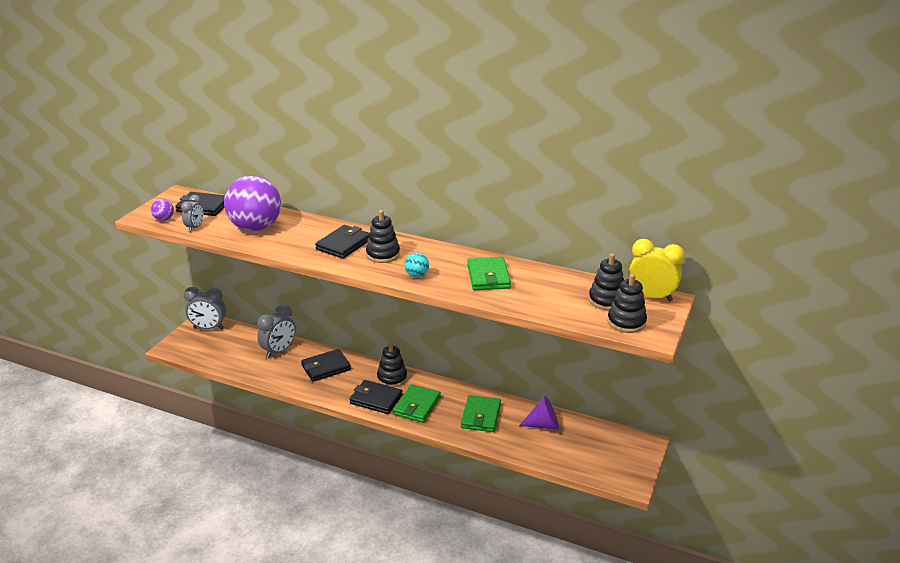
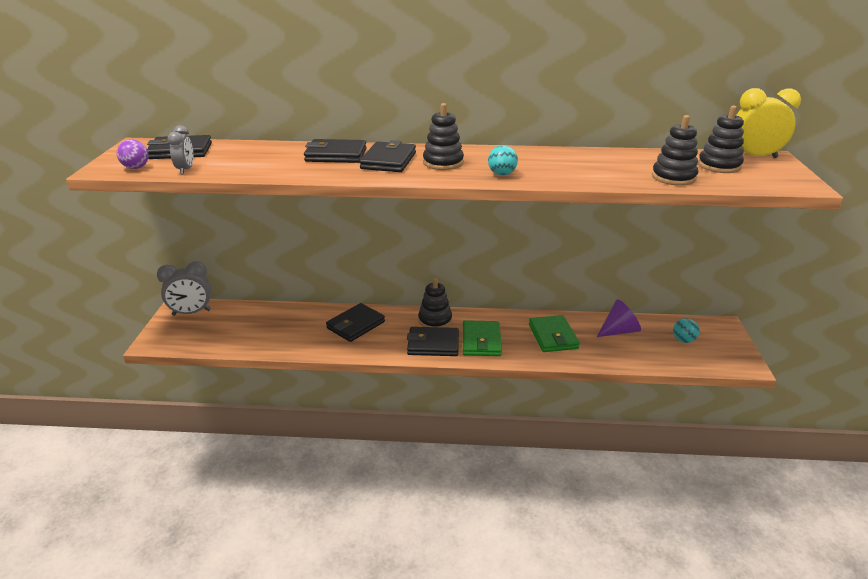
camera: 20 degrees left, 0 degrees up
purple ball [224,175,281,231] -> none
grey clock [257,304,296,358] -> none
green wallet [467,257,511,290] -> none
black stacking toy [607,274,647,333] -> black stacking toy moved to [652,115,698,186]
none -> black wallet [304,139,367,163]
none -> turquoise ball [673,318,699,343]

